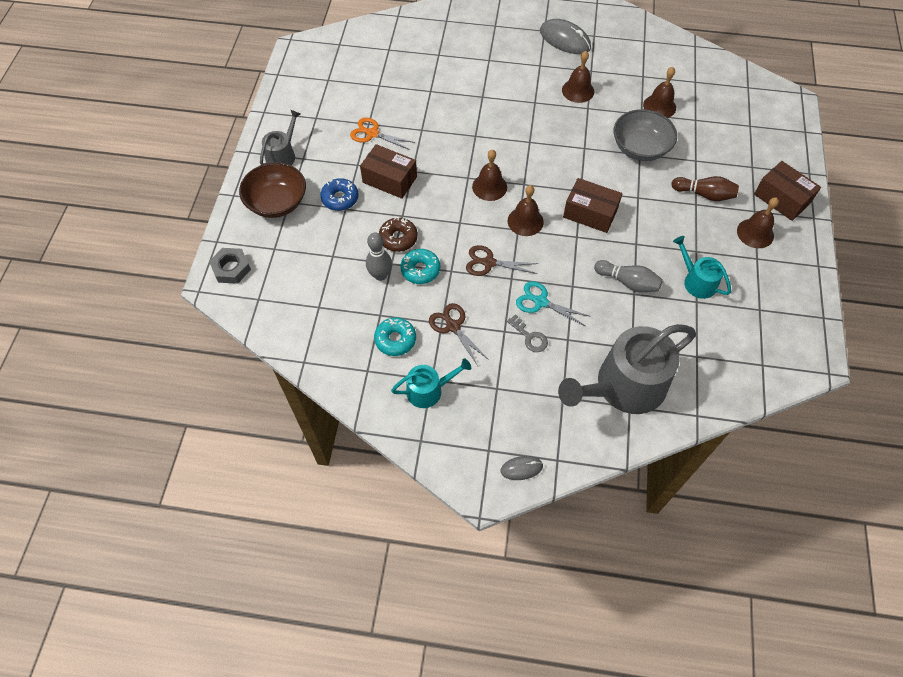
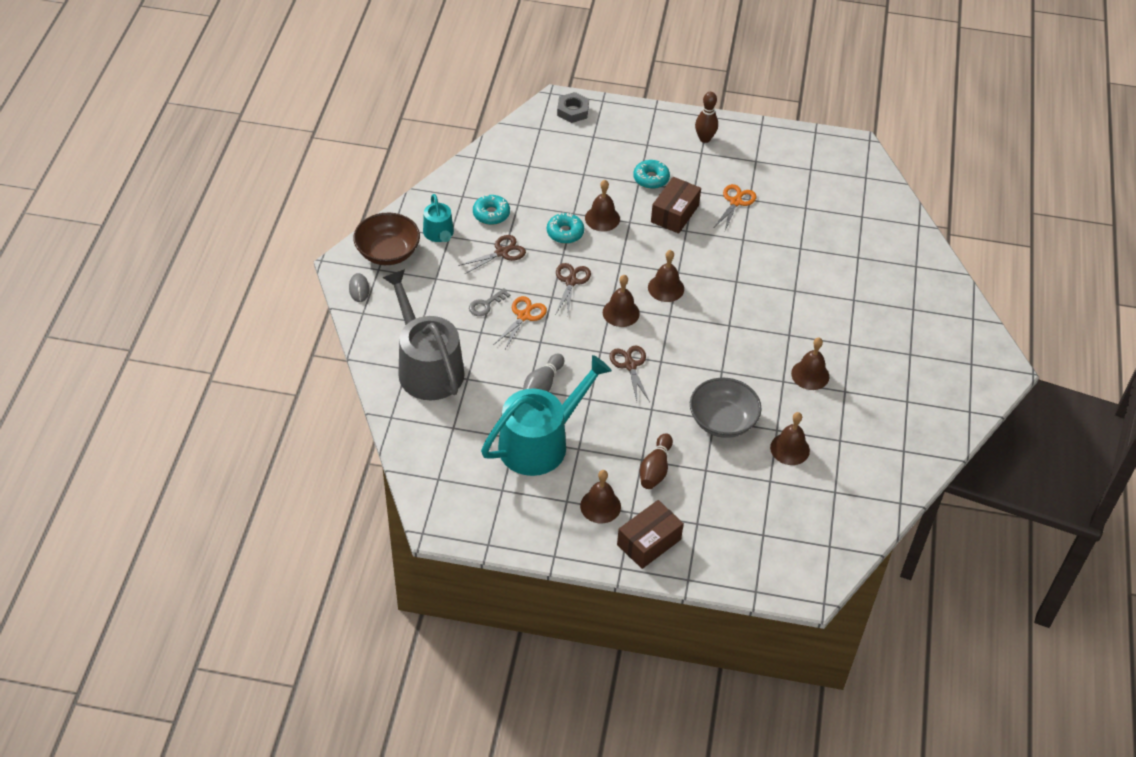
camera: 90 degrees right, 10 degrees down
brown bowl [239,162,306,218] -> brown bowl moved to [353,213,420,265]
grey watering can [260,110,300,165] -> brown bowling pin [695,92,718,143]
blue donut [320,178,359,211] -> turquoise donut [633,160,670,189]
grey bowling pin [366,232,392,281] -> none
brown donut [379,217,418,252] -> brown bell [585,180,620,231]
turquoise scissors [516,281,589,326] -> orange scissors [493,296,547,349]
grey mouse [540,19,591,54] -> none
brown box [563,178,623,233] -> brown scissors [609,345,650,402]
turquoise watering can [673,236,731,299] -> turquoise watering can [481,355,612,476], size x1.99

